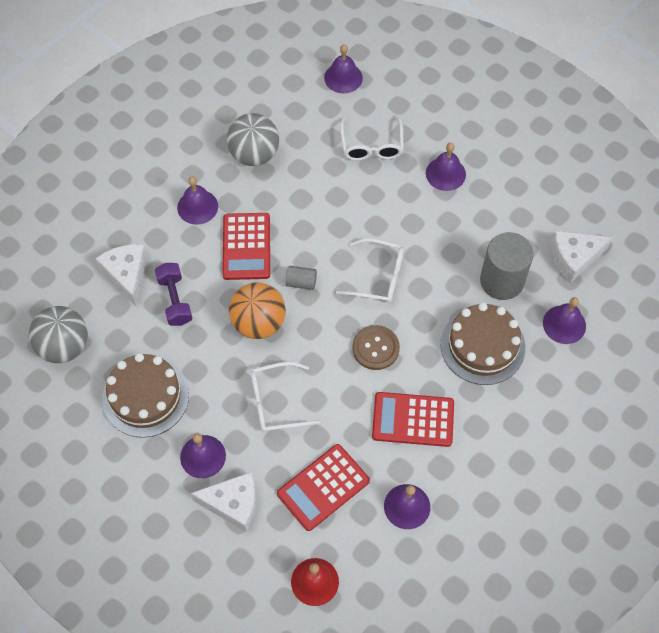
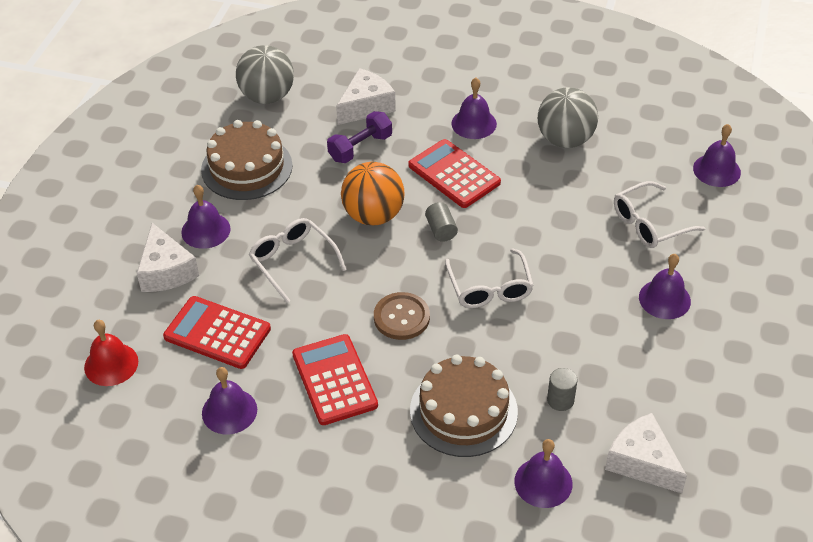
camera: 65 degrees right, 15 degrees down
red calculator [222,213,270,280] -> red calculator turned 75 degrees clockwise [408,139,501,208]
grey cylinder [480,232,534,300] -> grey cylinder [547,368,578,411], size x0.47

